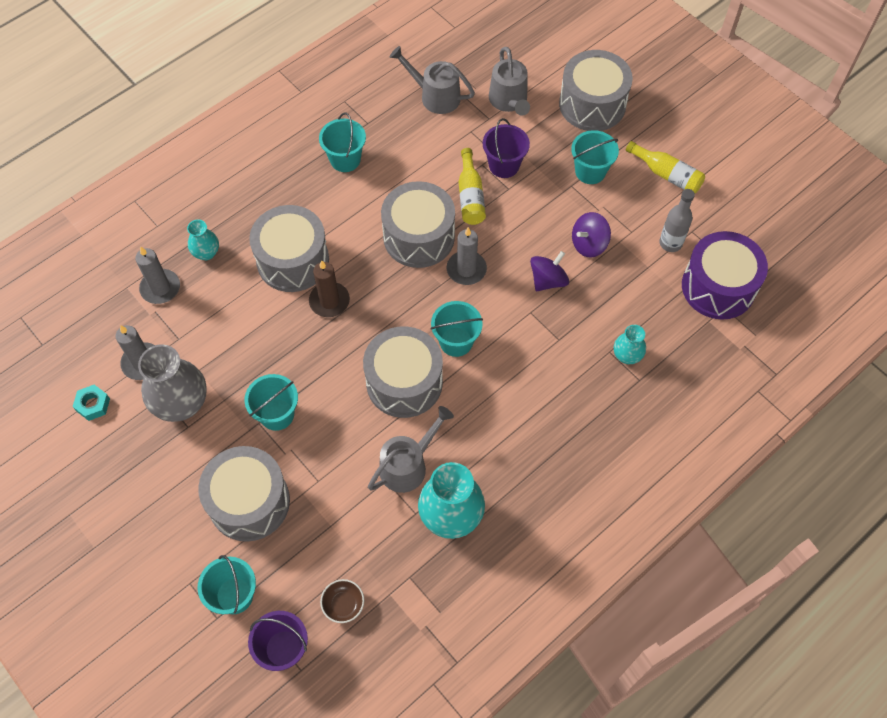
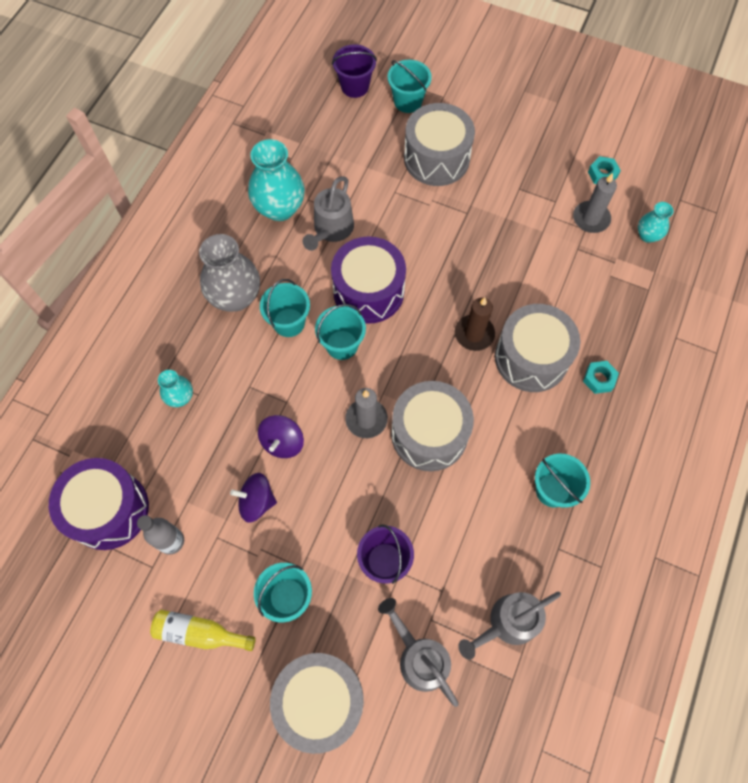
camera: 155 degrees right, 5 degrees up
grey candle [135,246,180,304] -> none
grey vase [138,344,207,422] -> grey vase moved to [199,234,260,312]
turquoise vase [187,220,219,260] -> turquoise vase moved to [638,202,673,243]
turquoise bucket [244,374,298,431] -> turquoise bucket moved to [260,279,310,337]
brown bowl [320,579,364,623] -> none
grey drum [363,326,443,418] -> purple drum [331,237,406,324]
grey watering can [389,46,475,114] -> grey watering can turned 150 degrees clockwise [458,592,561,660]
yellow bottle [459,148,486,225] -> none
purple spinning top [572,212,611,257] -> purple spinning top turned 120 degrees counterclockwise [230,473,277,522]
none -> turquoise nut [583,361,619,394]

